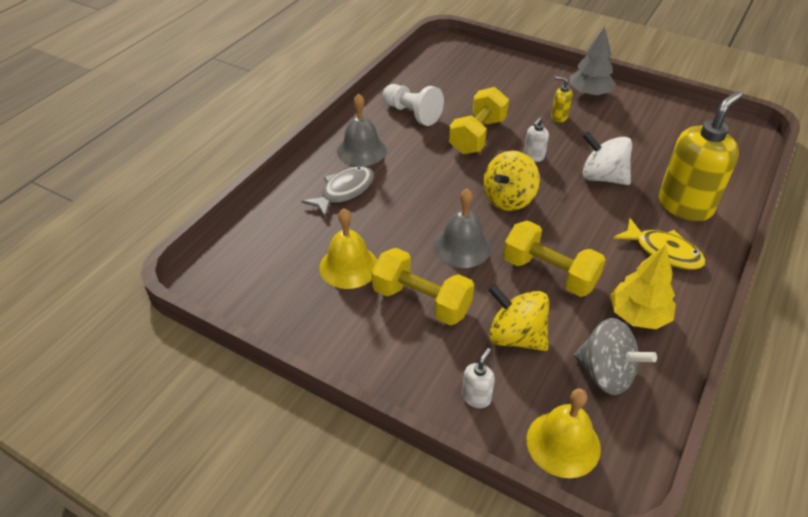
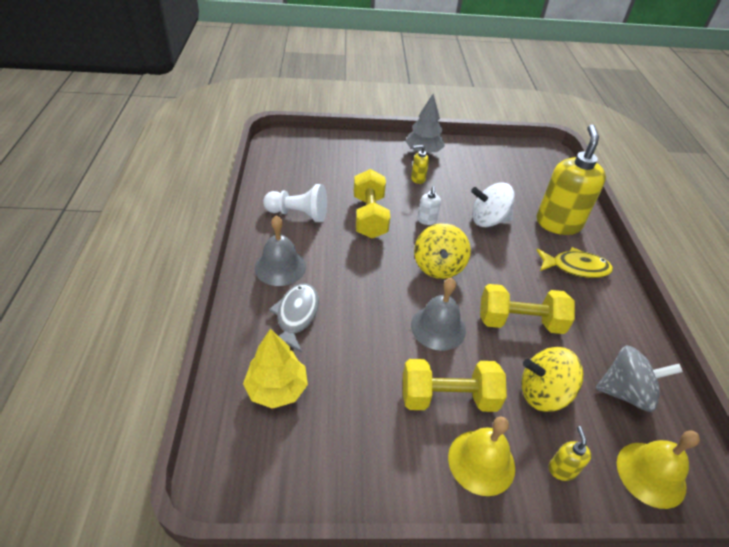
camera: 35 degrees left, 0 degrees up
yellow bell [319,208,377,289] -> yellow bell moved to [448,417,515,496]
white soap dispenser [462,348,495,408] -> yellow soap dispenser [549,426,592,481]
yellow tree [610,245,676,329] -> yellow tree moved to [243,329,308,409]

